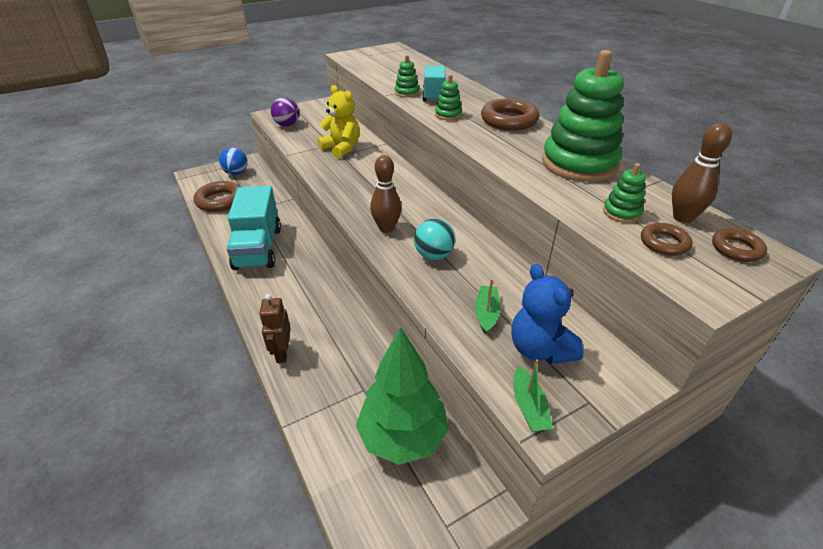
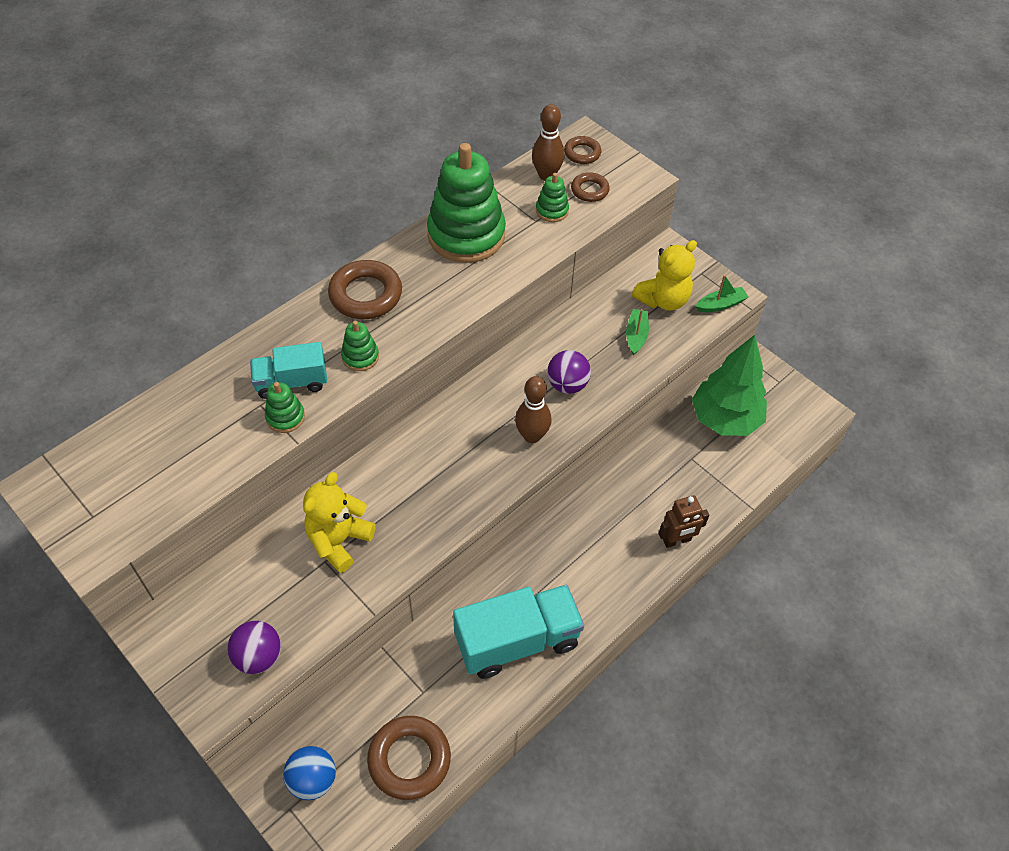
camera: 105 degrees left, 15 degrees up
turquoise ball [414,219,455,260] -> purple ball [547,350,591,394]
green boat [475,279,501,335] -> green boat turned 105 degrees clockwise [626,309,649,355]
blue teddy bear [511,264,584,364] -> yellow teddy bear [632,240,697,310]

